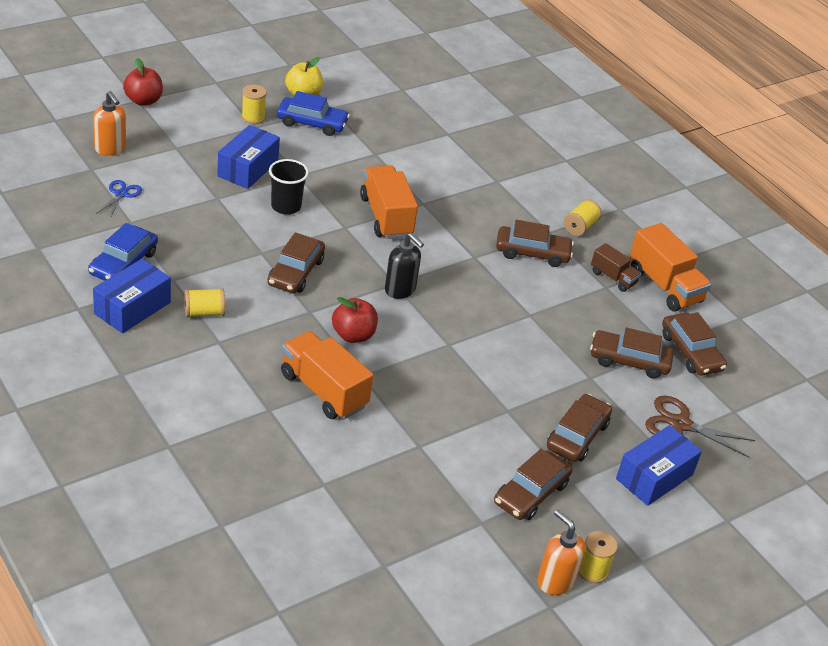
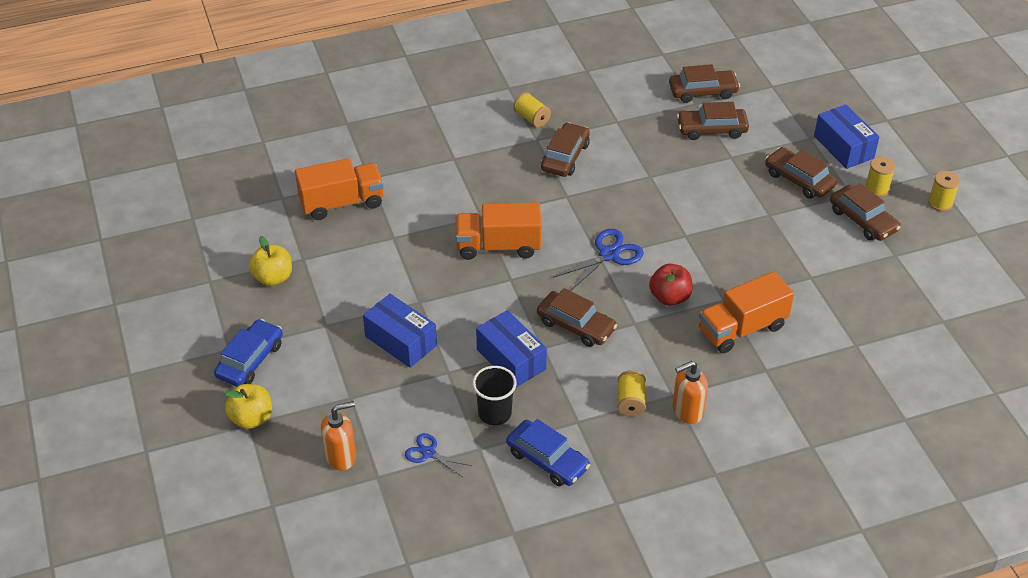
camera: 70 degrees left, 5 degrees up
blue box [93,259,171,333] -> blue box moved to [476,310,547,387]
red apple [123,58,163,106] -> yellow apple [224,384,272,429]
yellow spool [242,84,267,124] -> yellow spool moved to [865,157,896,197]
black cup [269,159,309,215] -> black cup moved to [472,366,517,425]
blue car [277,91,350,136] -> blue car moved to [214,319,283,387]
black soap dispenser [385,233,424,299] -> blue scissors [553,229,644,291]
orange soap dispenser [537,510,585,595] -> orange soap dispenser moved to [673,361,708,424]
brown car [590,327,673,379] -> brown car turned 60 degrees clockwise [677,102,749,140]
brown truck [591,243,641,292] -> none
orange truck [629,223,712,312] -> orange truck moved to [295,158,384,220]
brown scissors [645,396,755,458] -> none

